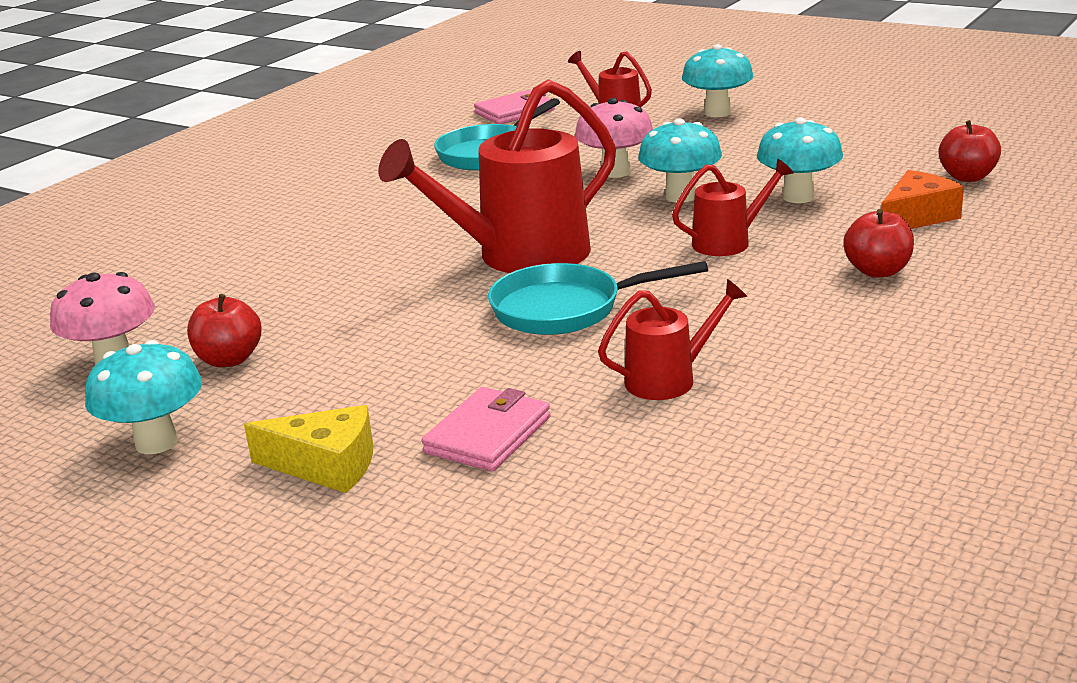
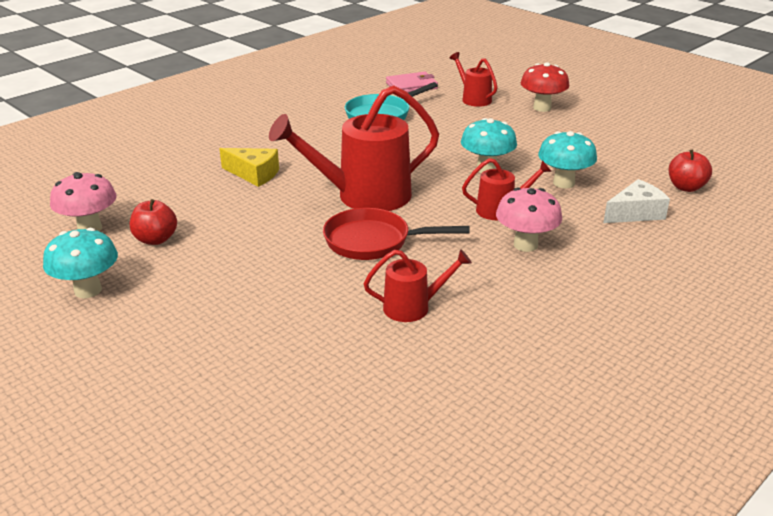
camera: 10 degrees right, 5 degrees up
yellow cheese [244,405,373,493] -> yellow cheese moved to [220,148,279,187]
pink wallet [422,387,551,472] -> none
turquoise pan [488,261,708,335] -> red pan [323,208,469,260]
pink mushroom [575,98,653,178] -> pink mushroom moved to [496,187,562,252]
turquoise mushroom [682,44,754,117] -> red mushroom [520,62,569,112]
red apple [843,209,914,278] -> none
orange cheese [881,170,964,229] -> white cheese [603,179,670,223]

